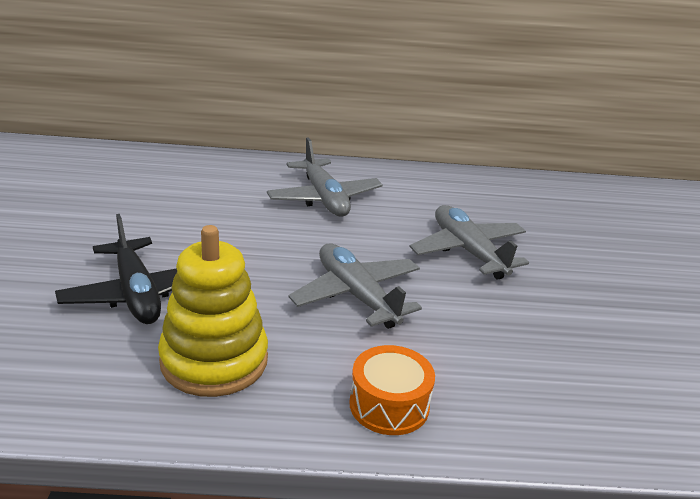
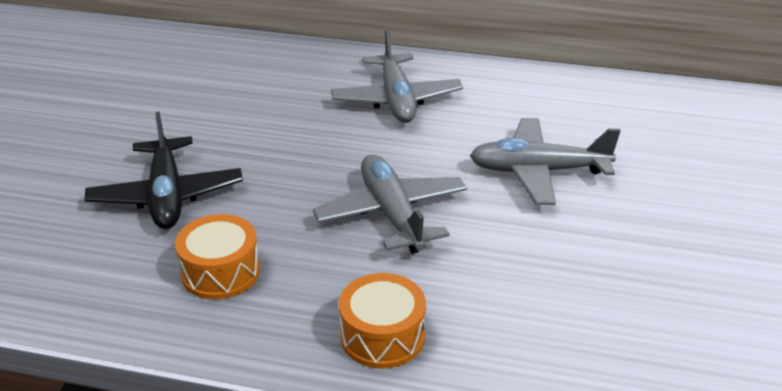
camera: 15 degrees right, 5 degrees up
yellow stacking toy [158,225,268,397] -> orange drum [175,214,260,299]
grey plane [410,205,529,280] -> grey plane turned 75 degrees counterclockwise [470,118,621,205]

